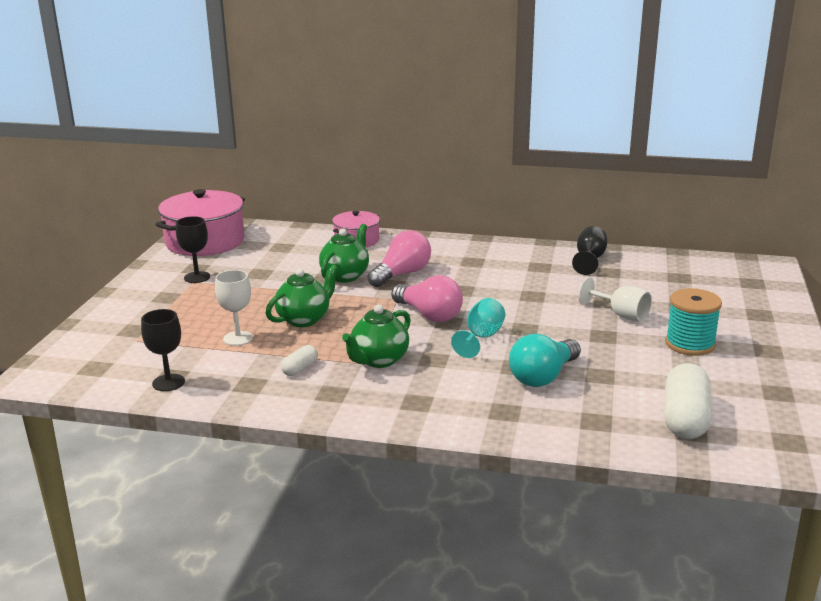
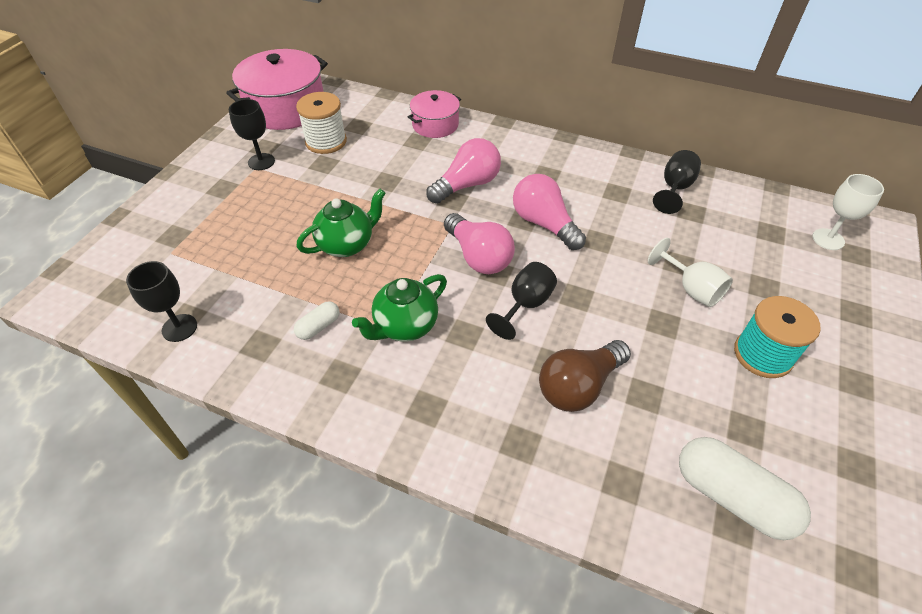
camera: 10 degrees right, 25 degrees up
white goblet [215,270,253,346] -> white goblet moved to [812,174,884,250]
green teapot [319,224,369,283] -> none
turquoise goblet [451,298,505,358] -> black goblet [486,262,557,340]
turquoise light bulb [509,334,581,387] -> brown light bulb [539,340,631,412]
white capsule [664,363,712,439] -> white capsule turned 75 degrees counterclockwise [679,437,811,540]
none -> white spool [296,92,347,154]
none -> pink light bulb [513,174,586,250]

